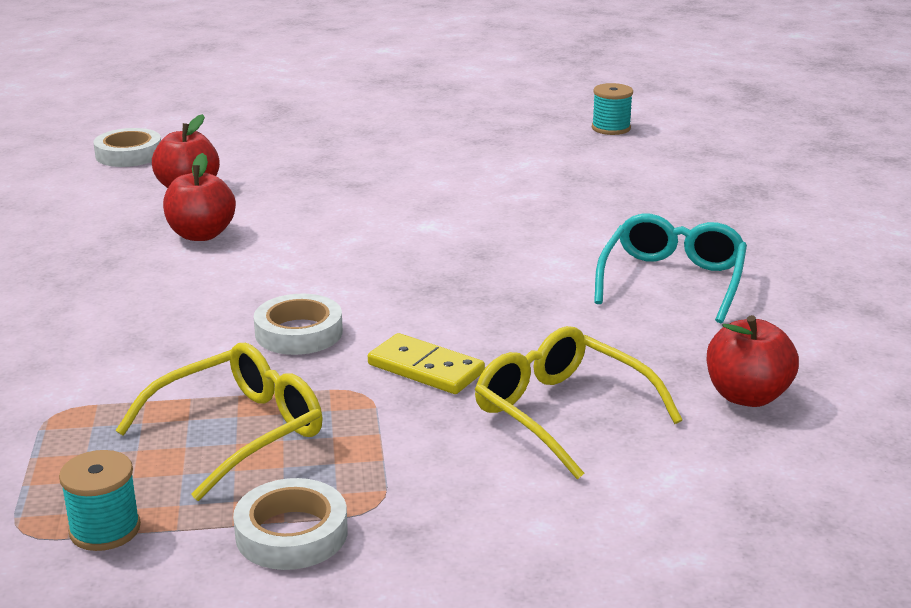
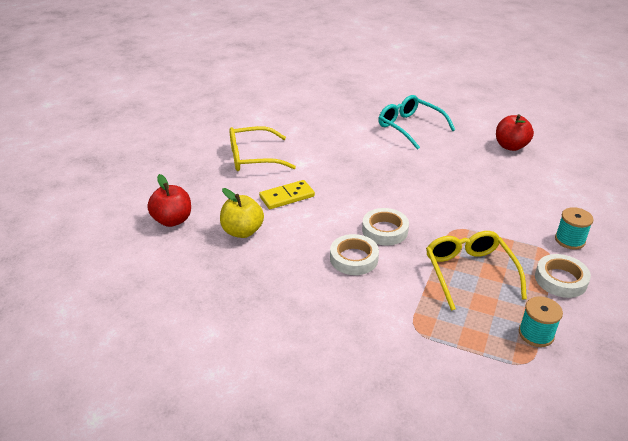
camera: 60 degrees left, 10 degrees up
white tape [93,128,161,167] -> white tape moved to [330,234,379,275]
red apple [163,153,236,241] -> yellow apple [220,188,264,238]
yellow domino [368,333,485,394] -> yellow domino moved to [259,180,315,209]
yellow glasses [475,326,682,480] -> yellow glasses moved to [229,126,296,171]
turquoise spool [592,83,633,135] -> turquoise spool moved to [555,207,594,250]

